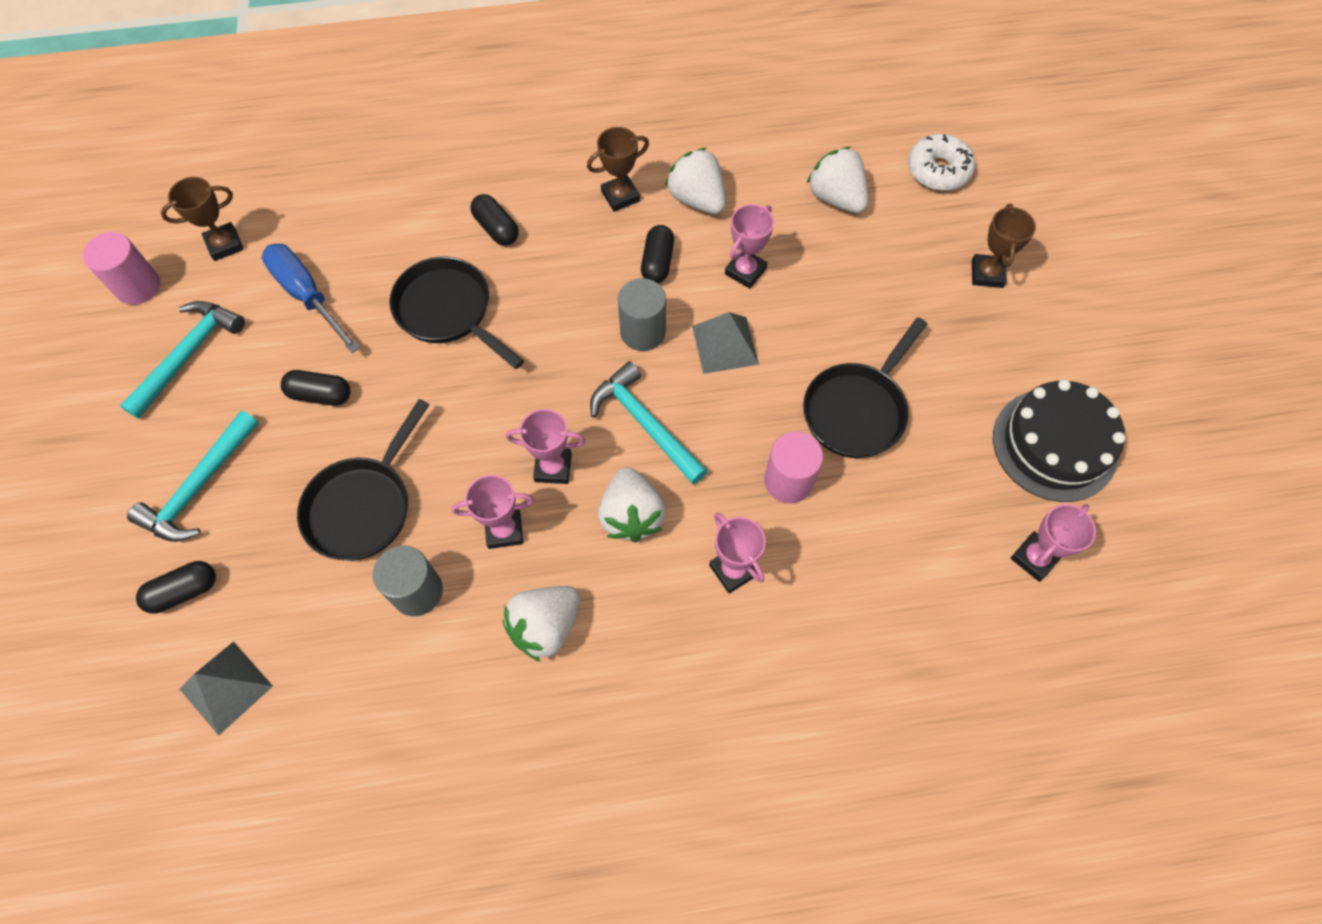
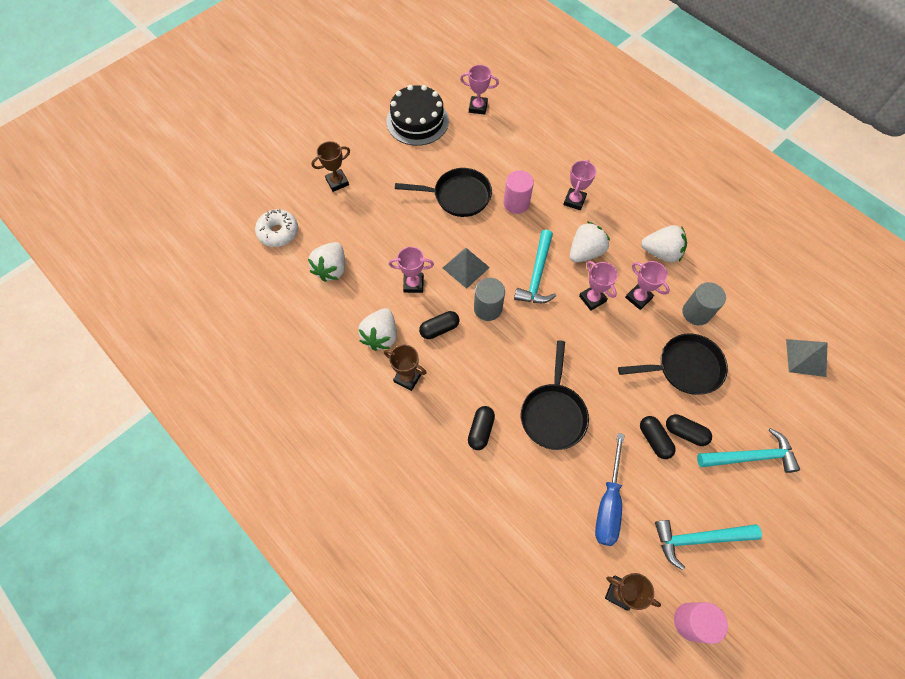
camera: 125 degrees left, 0 degrees up
black capsule [136,561,216,614] -> black capsule moved to [666,414,712,446]

